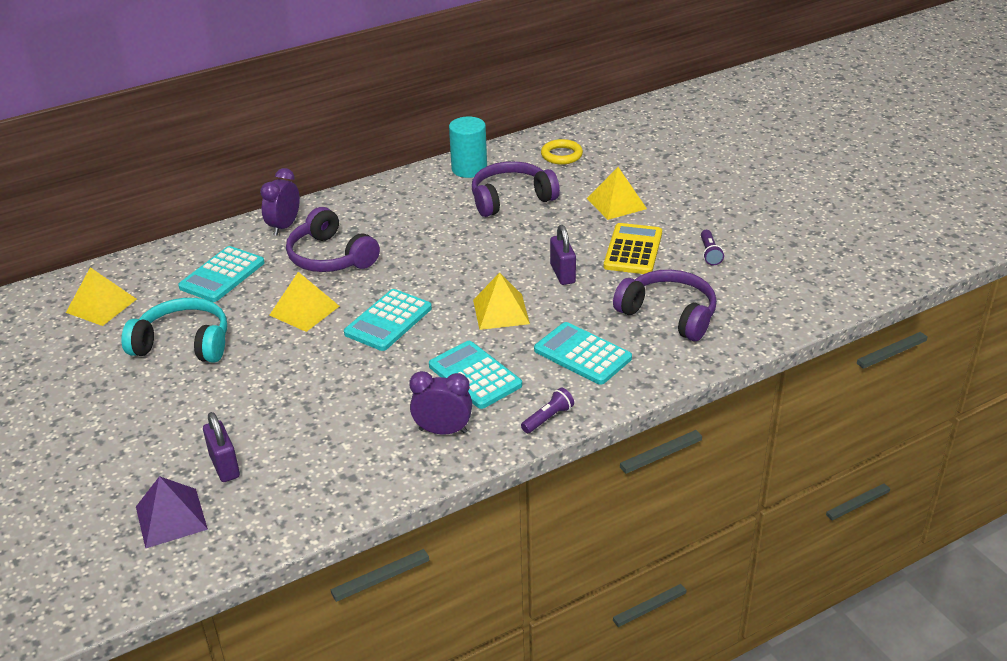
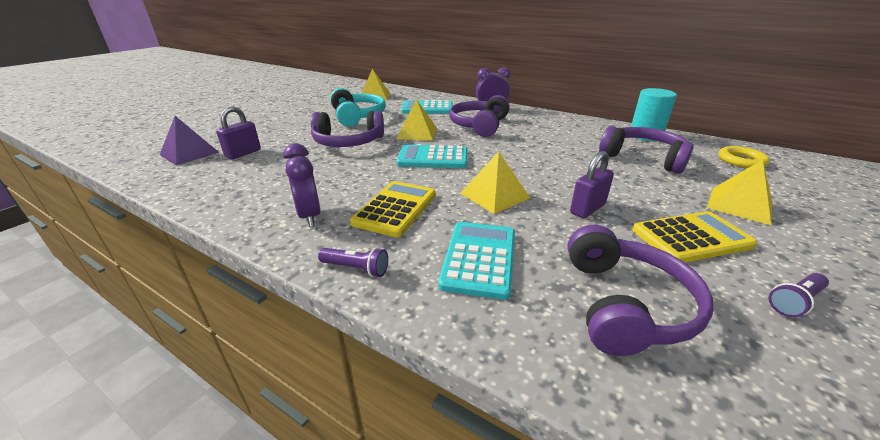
camera: 60 degrees right, 5 degrees down
turquoise calculator [429,341,522,409] -> yellow calculator [350,181,436,237]
none -> purple headphones [311,111,384,147]

